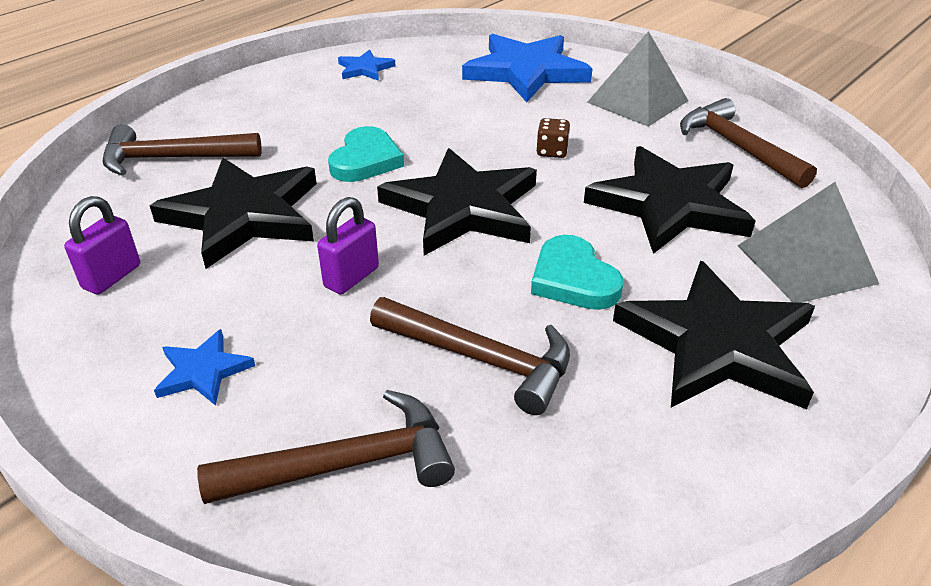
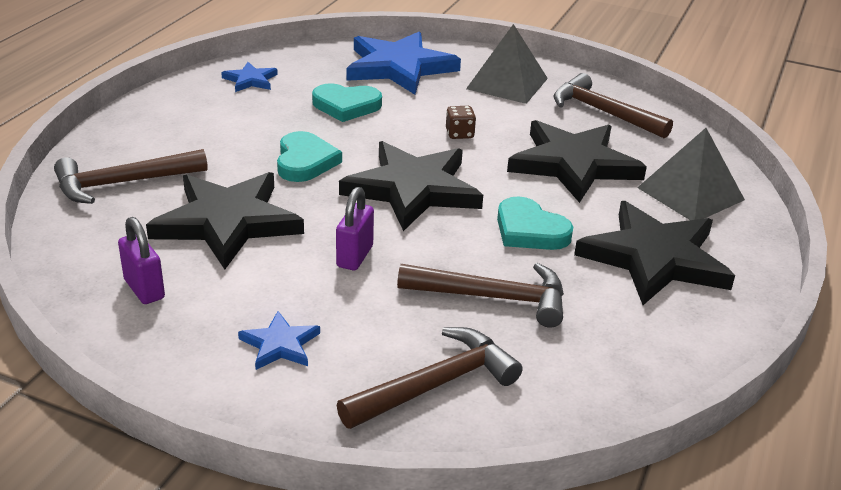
camera: 20 degrees left, 5 degrees down
purple padlock [64,196,140,294] -> purple padlock turned 45 degrees counterclockwise [118,217,165,304]
none -> turquoise heart [312,83,382,122]

